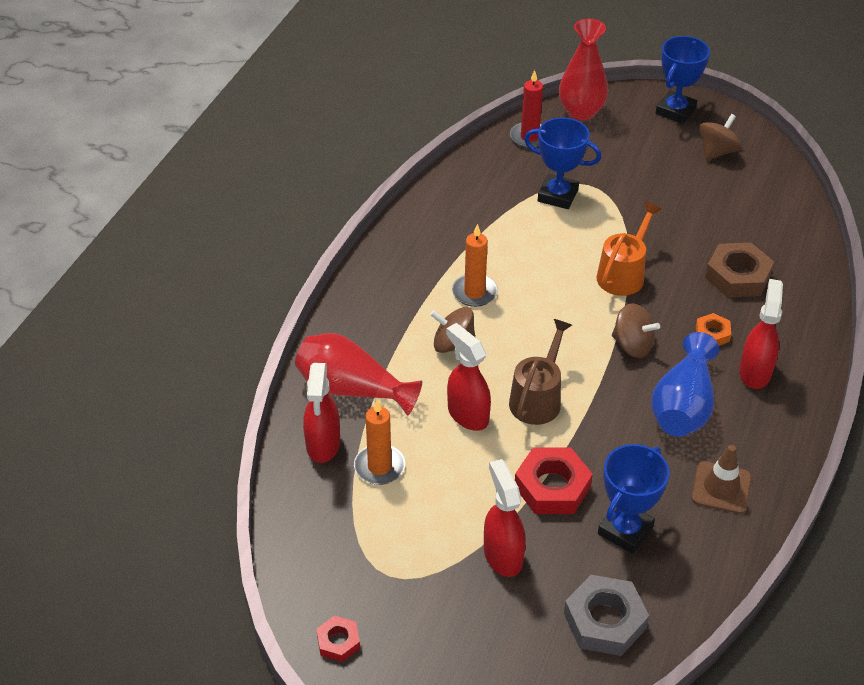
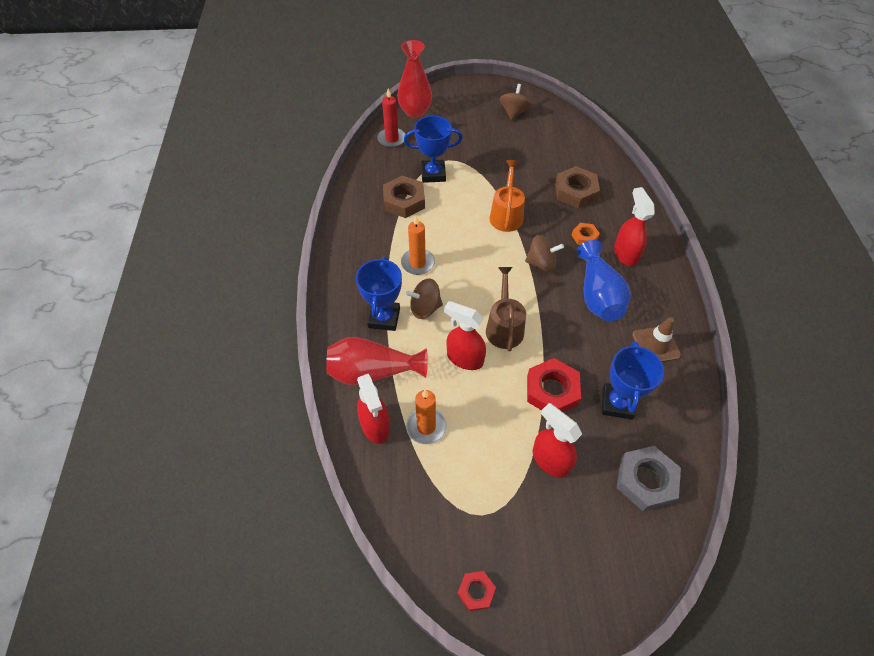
camera: 25 degrees left, 10 degrees up
blue trophy [656,36,710,124] -> blue trophy moved to [356,257,402,331]
none -> brown nut [383,176,425,218]

